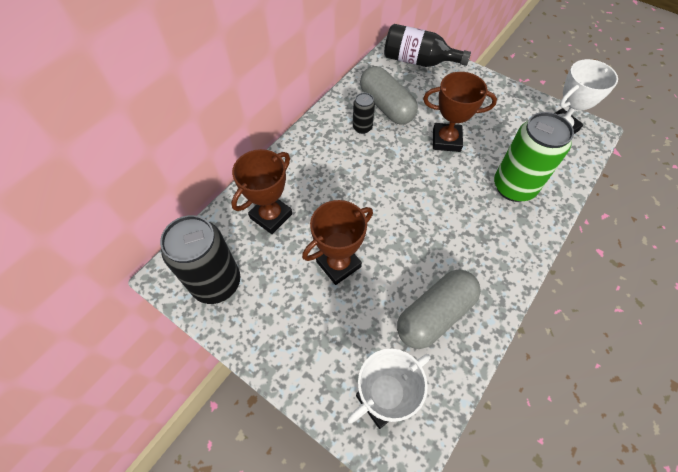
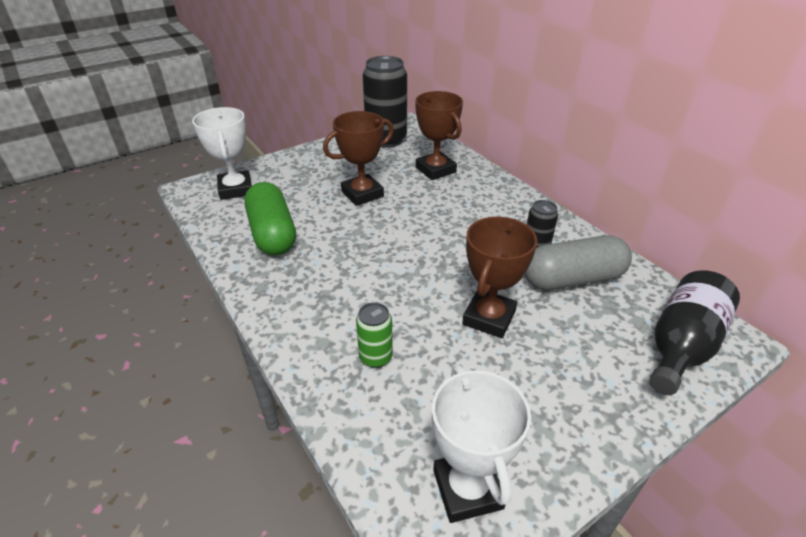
camera: 110 degrees right, 20 degrees down
brown trophy [302,200,373,285] -> brown trophy turned 75 degrees clockwise [323,111,394,206]
grey capsule [397,270,481,349] -> green capsule [244,182,296,255]
green can [494,112,574,202] -> green can [356,302,393,368], size x0.49

